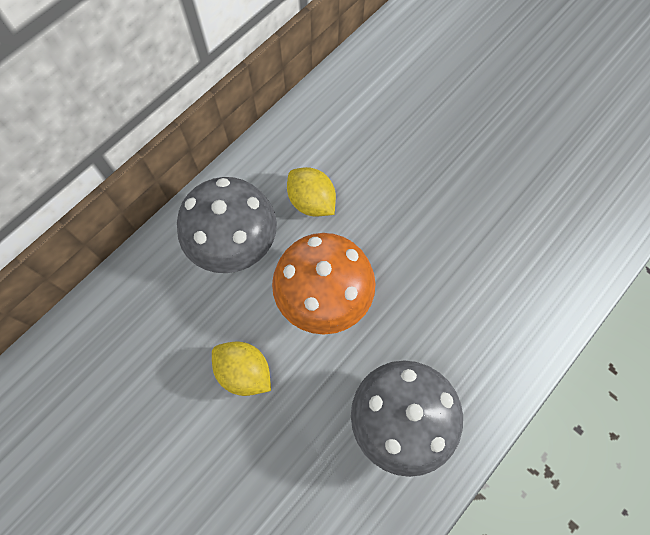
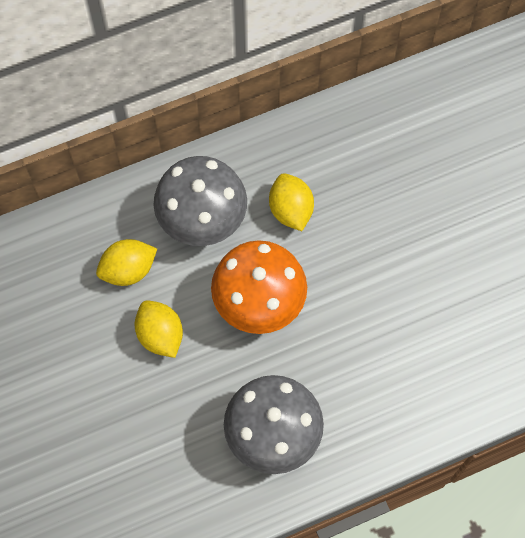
camera: 25 degrees right, 0 degrees up
none -> yellow lemon [96,239,157,286]

